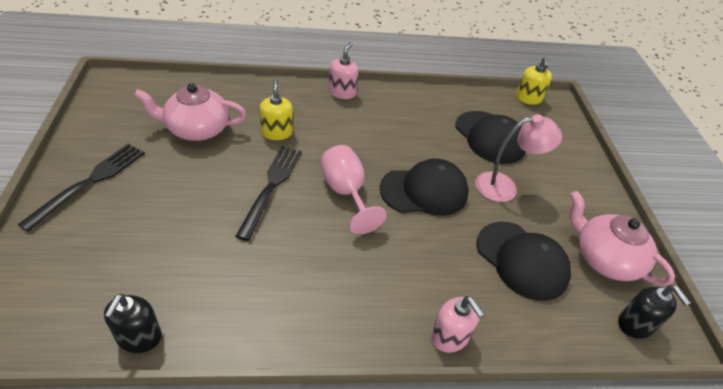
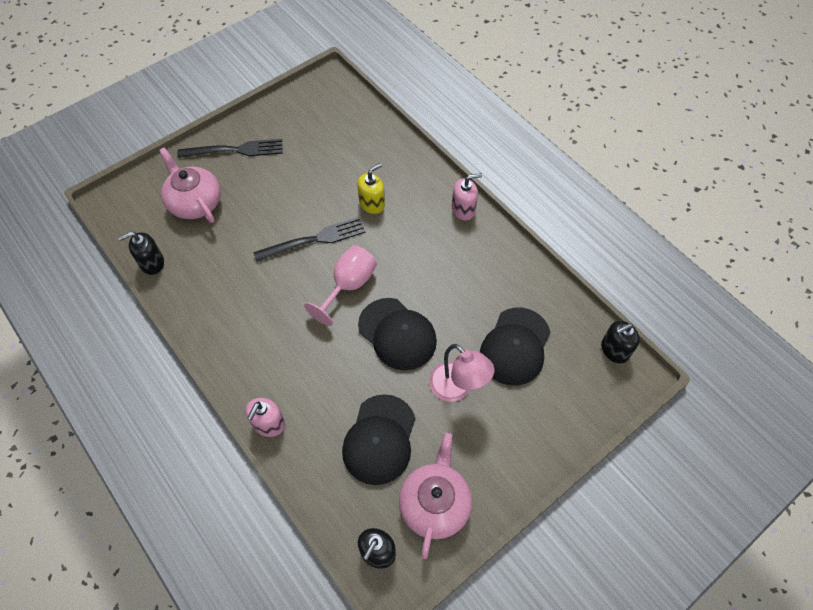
camera: 60 degrees right, 15 degrees up
pink teapot [134,83,247,141] -> pink teapot moved to [159,147,221,223]
yellow soap dispenser [516,57,552,105] -> black soap dispenser [601,321,639,363]

